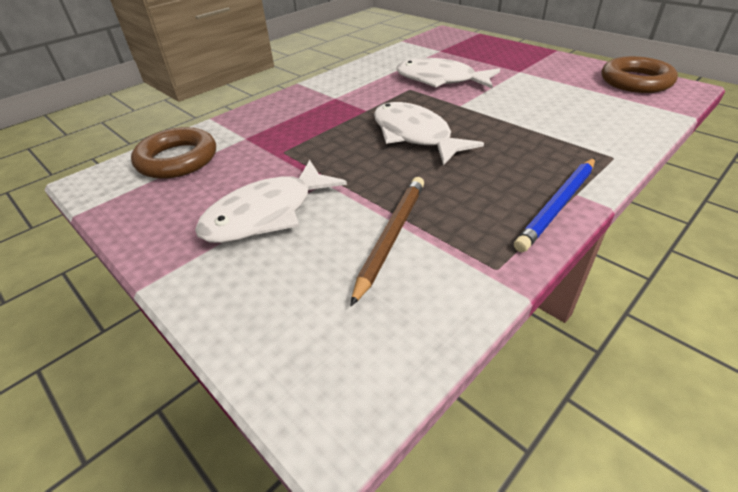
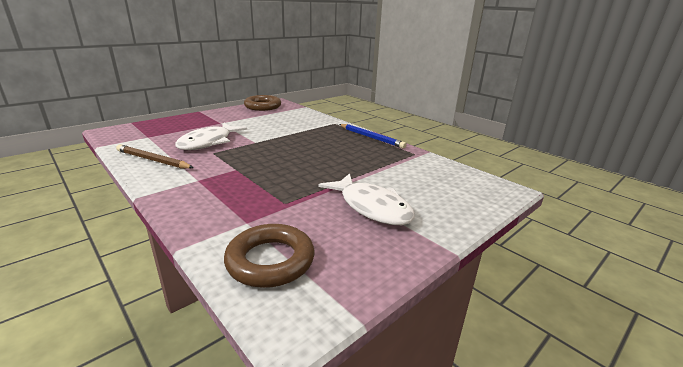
camera: 90 degrees left, 15 degrees down
brown pencil [351,177,424,306] -> brown pencil moved to [116,144,194,169]
white fish [374,102,484,165] -> none

